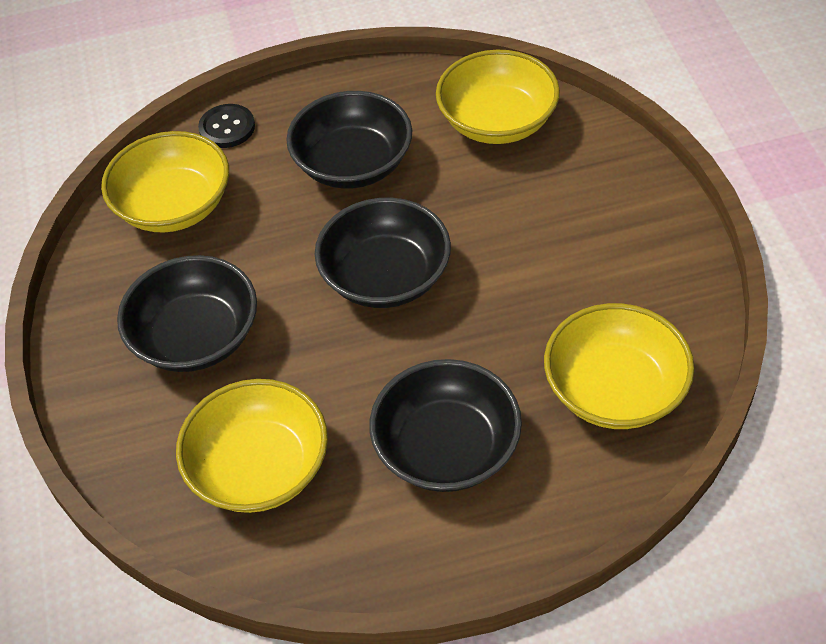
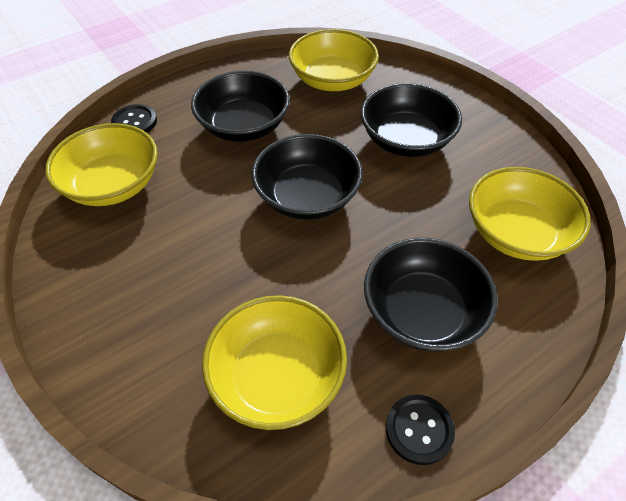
camera: 25 degrees left, 0 degrees up
black bowl [117,255,257,372] -> black bowl moved to [361,83,462,157]
none -> black button [386,395,455,465]

